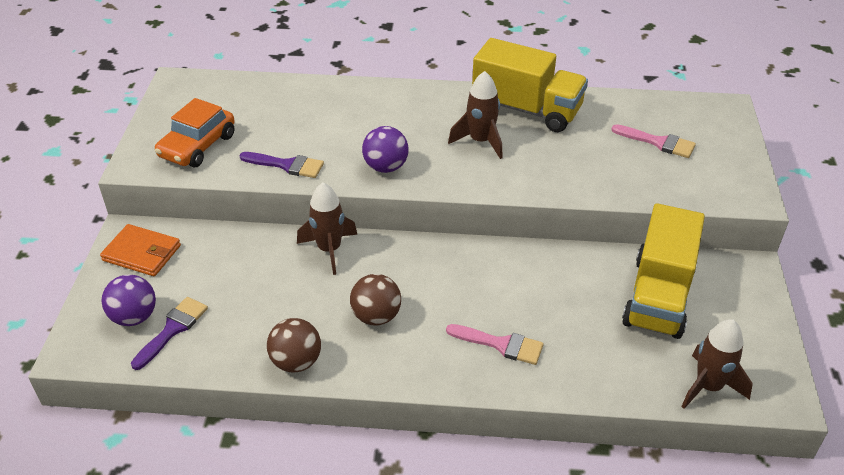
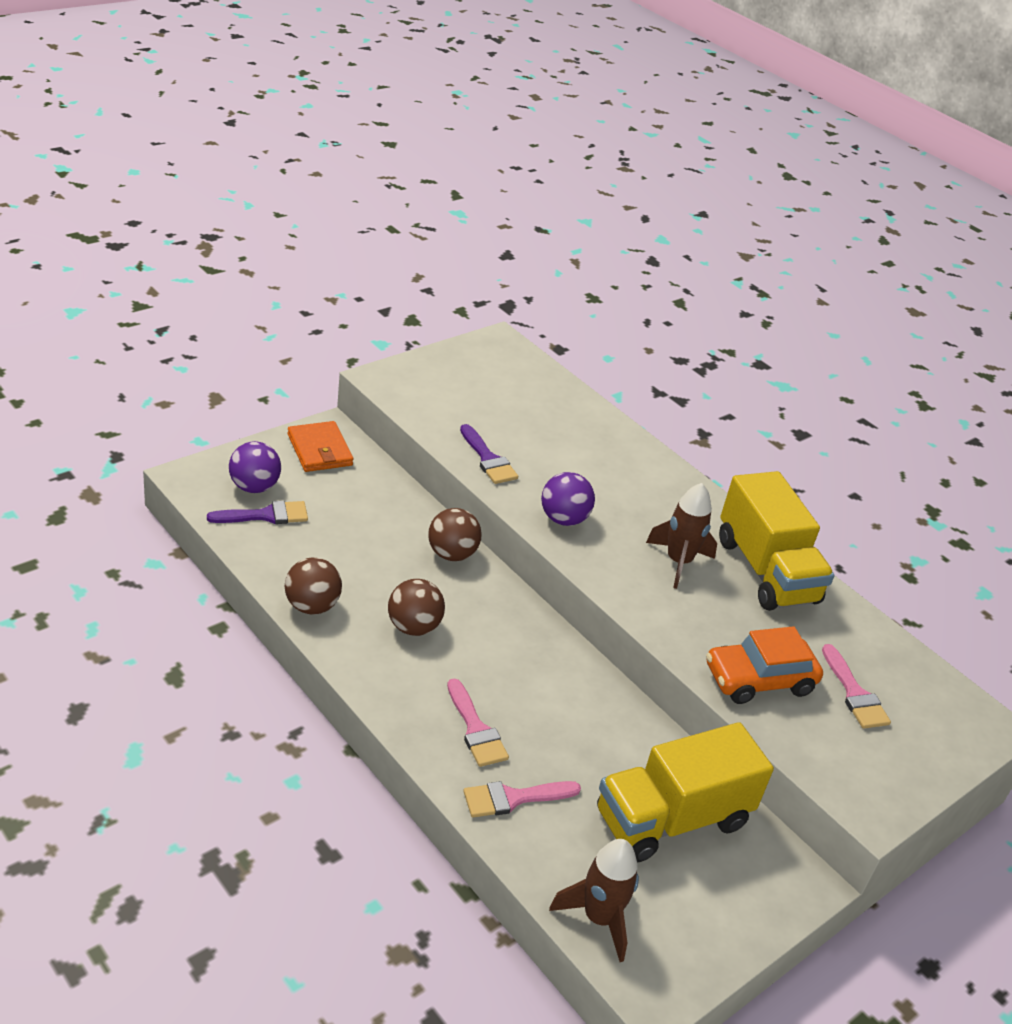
camera: 40 degrees right, 5 degrees down
orange car [155,98,235,168] -> orange car moved to [706,626,823,704]
brown rocket [297,183,358,275] -> brown ball [428,508,482,561]
none -> pink brush [463,781,581,817]

